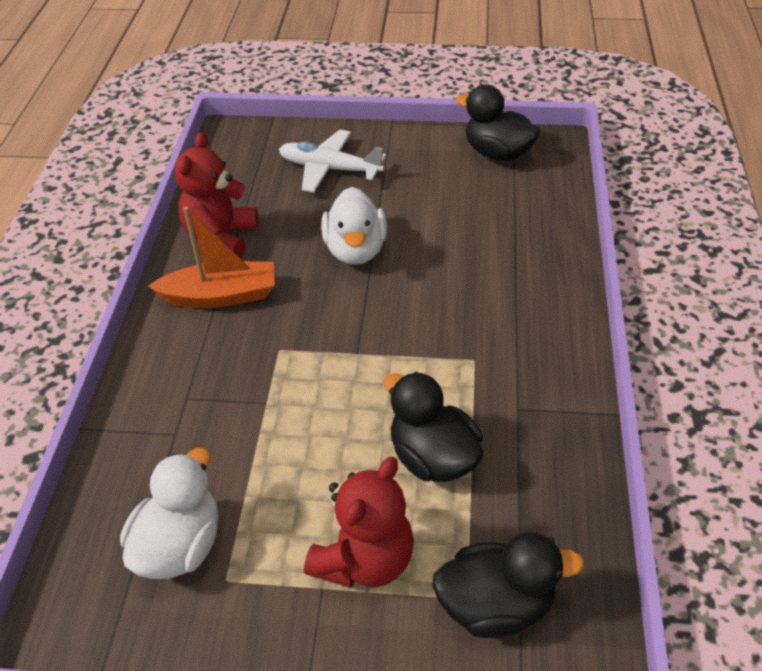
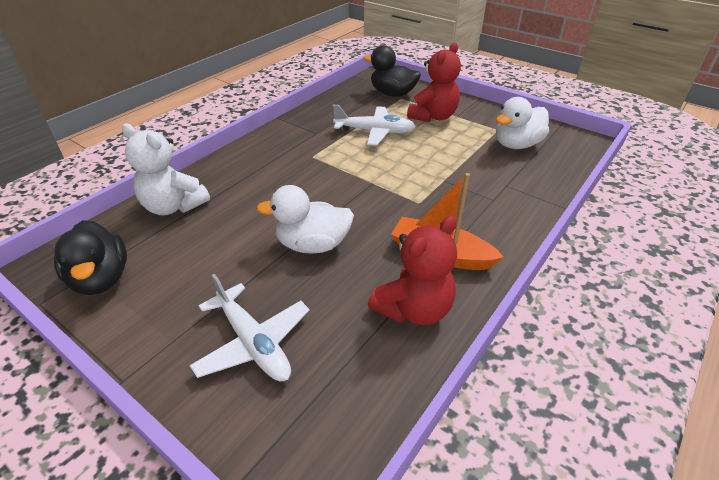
camera: 150 degrees left, 5 degrees down
red teddy bear [304,457,414,588] -> red teddy bear turned 150 degrees clockwise [407,43,461,122]
white duck [321,187,387,265] -> white duck turned 120 degrees counterclockwise [256,185,354,254]
black duck [384,372,483,482] -> white plane [333,105,416,146]
none -> white teddy bear [122,123,210,215]

